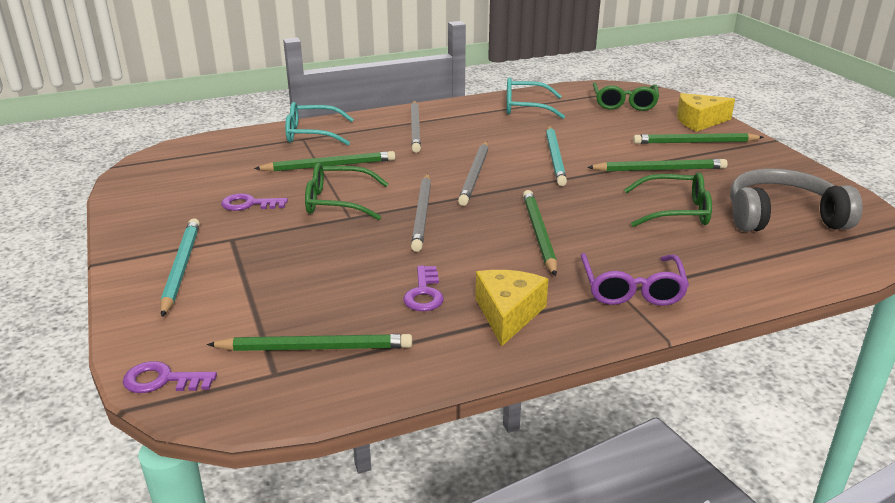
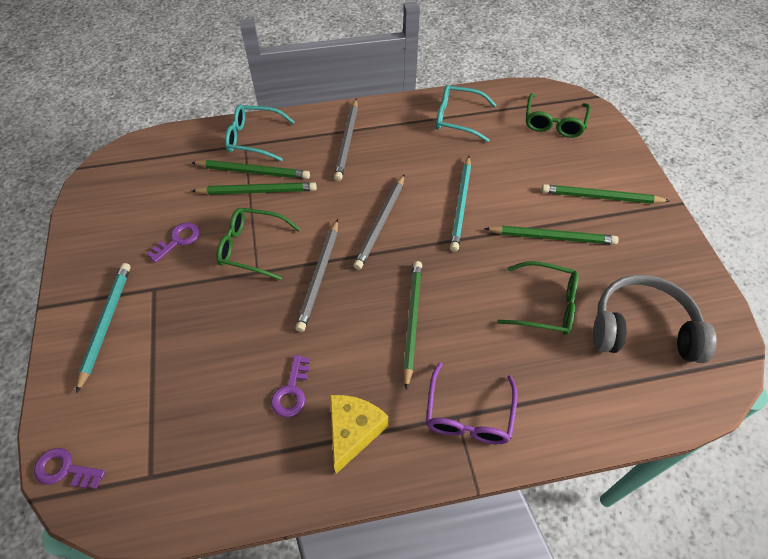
camera: 10 degrees right, 25 degrees up
green pencil [207,334,412,351] -> green pencil moved to [191,160,310,179]
purple key [221,193,288,211] -> purple key turned 120 degrees clockwise [147,222,200,263]
yellow cheese [677,93,735,132] -> none

